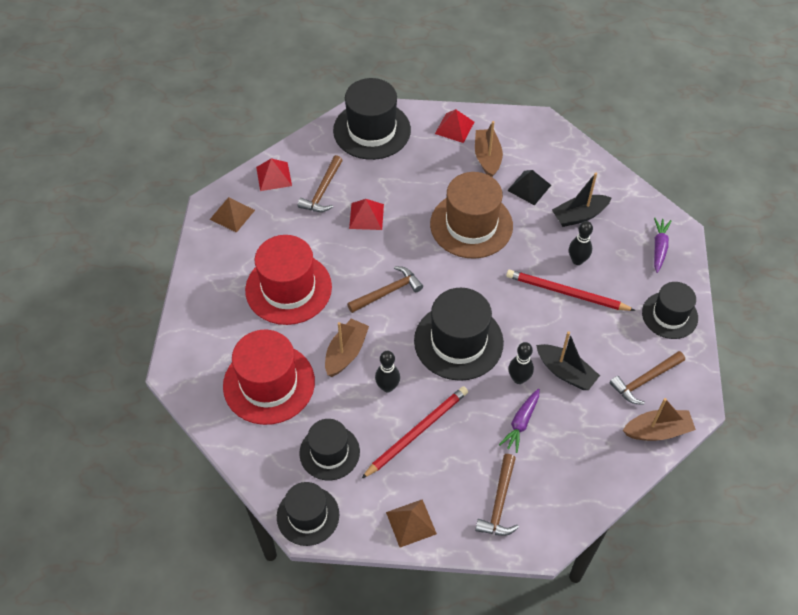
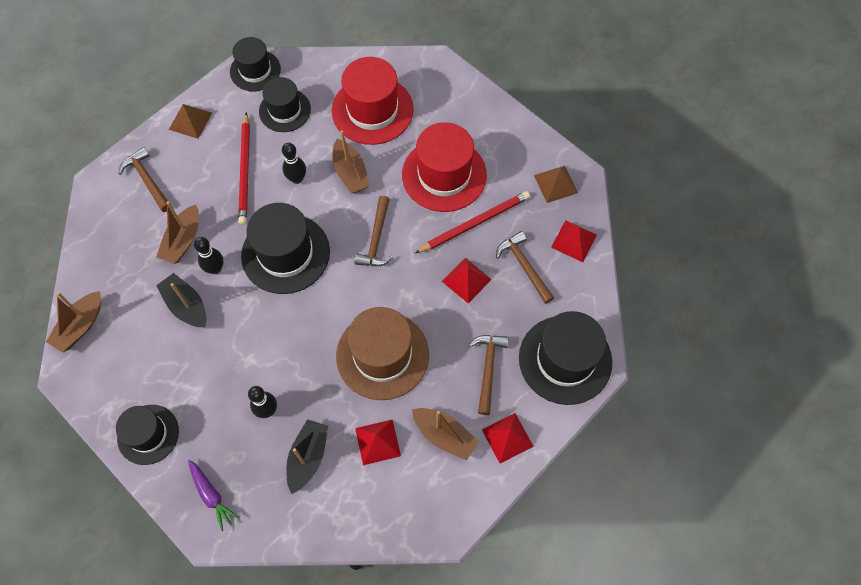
camera: 130 degrees right, 10 degrees up
purple carrot [499,388,540,453] -> brown boat [156,201,199,264]
red pencil [506,270,636,311] -> red pencil moved to [415,191,530,253]
black pyramid [507,170,551,205] -> red pyramid [355,419,401,465]
black boat [536,331,600,390] -> black boat turned 60 degrees clockwise [156,273,207,328]
brown hammer [610,351,685,405] -> brown hammer moved to [469,335,509,415]

